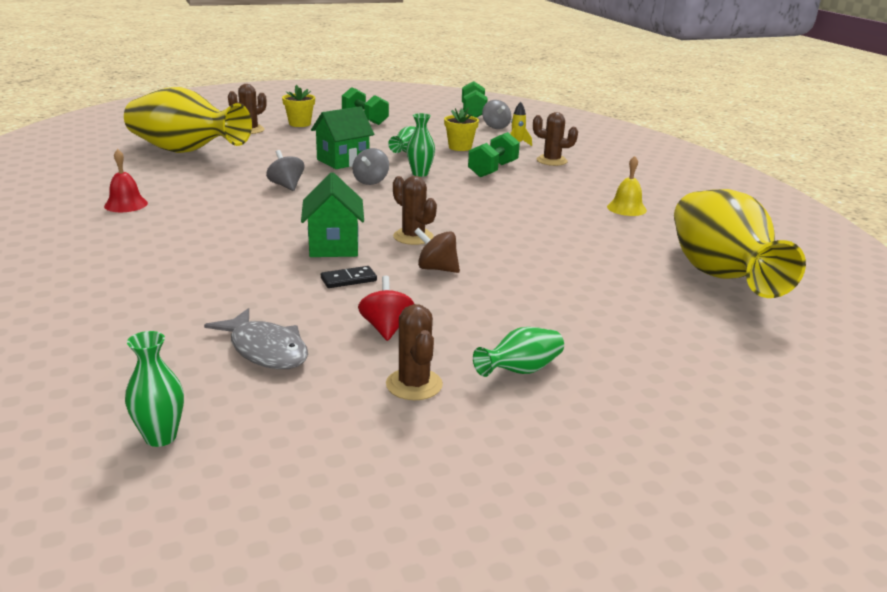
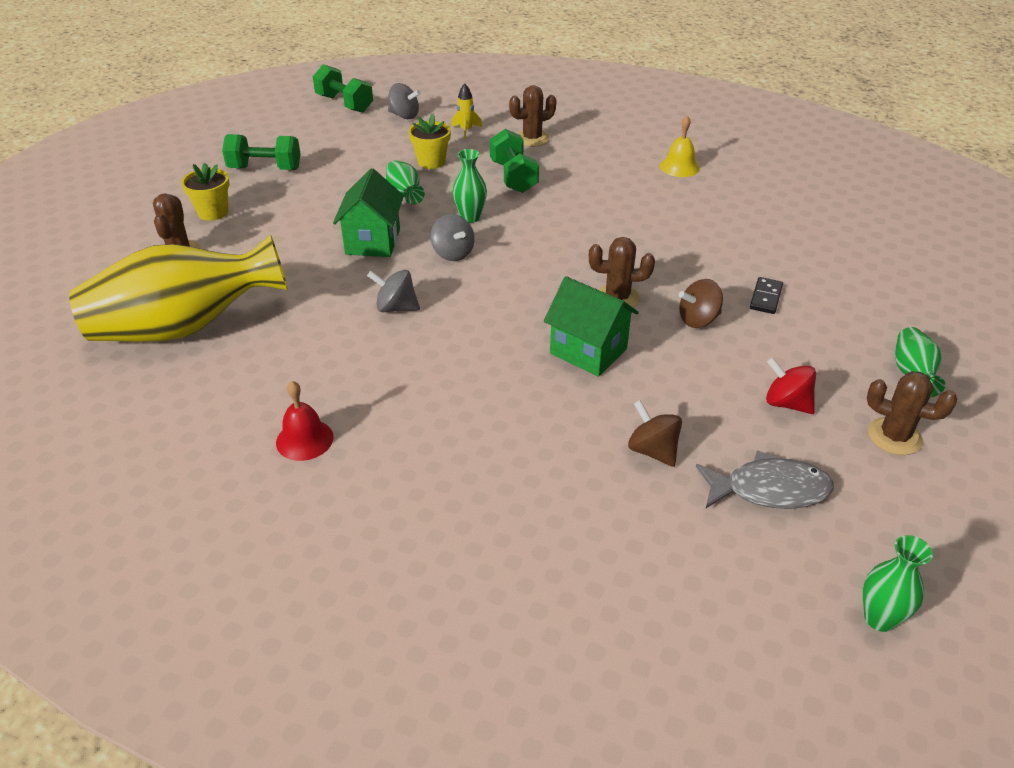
camera: 45 degrees left, 15 degrees up
black domino [321,266,377,288] -> black domino moved to [750,277,783,314]
yellow vase [674,189,806,298] -> none
none -> brown spinning top [628,400,682,467]

